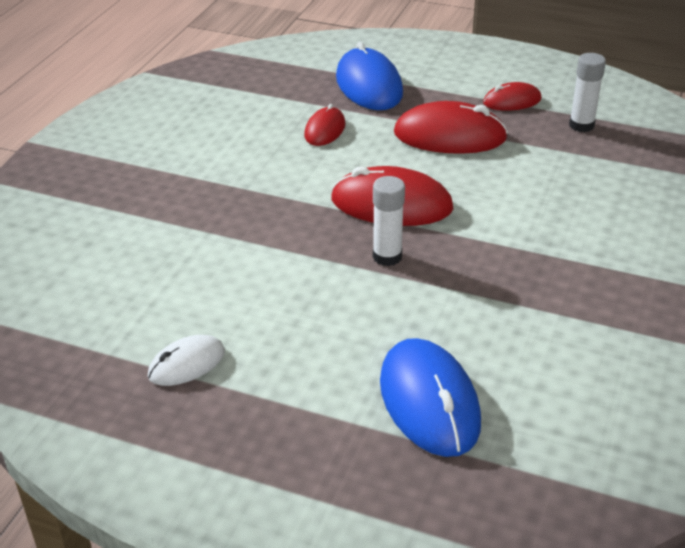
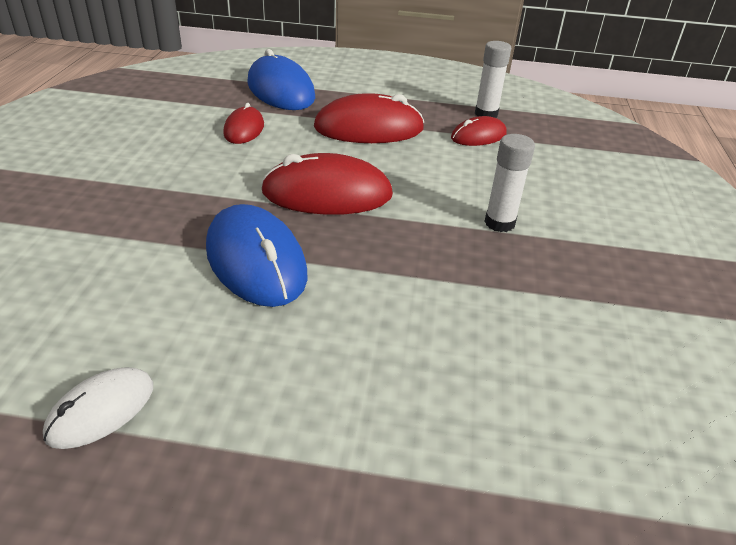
camera: 15 degrees left, 0 degrees up
white glue stick [373,176,405,266] -> white glue stick moved to [484,134,535,232]
blue mouse [380,338,481,457] -> blue mouse moved to [206,204,307,307]
red mouse [483,82,542,111] -> red mouse moved to [451,116,507,146]

